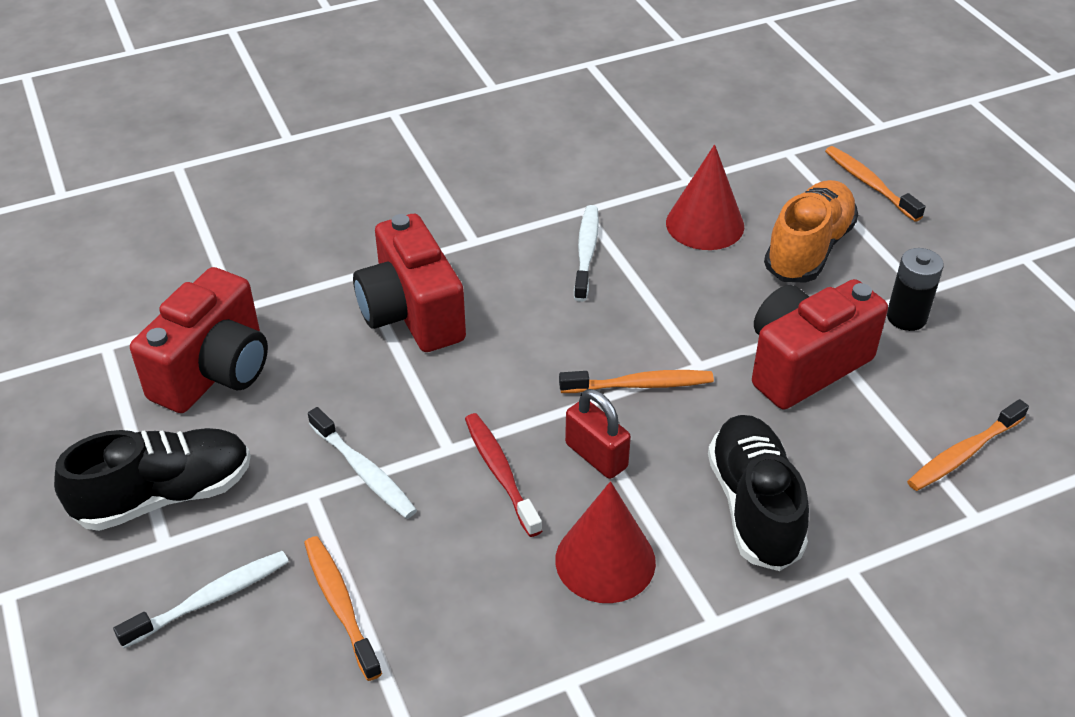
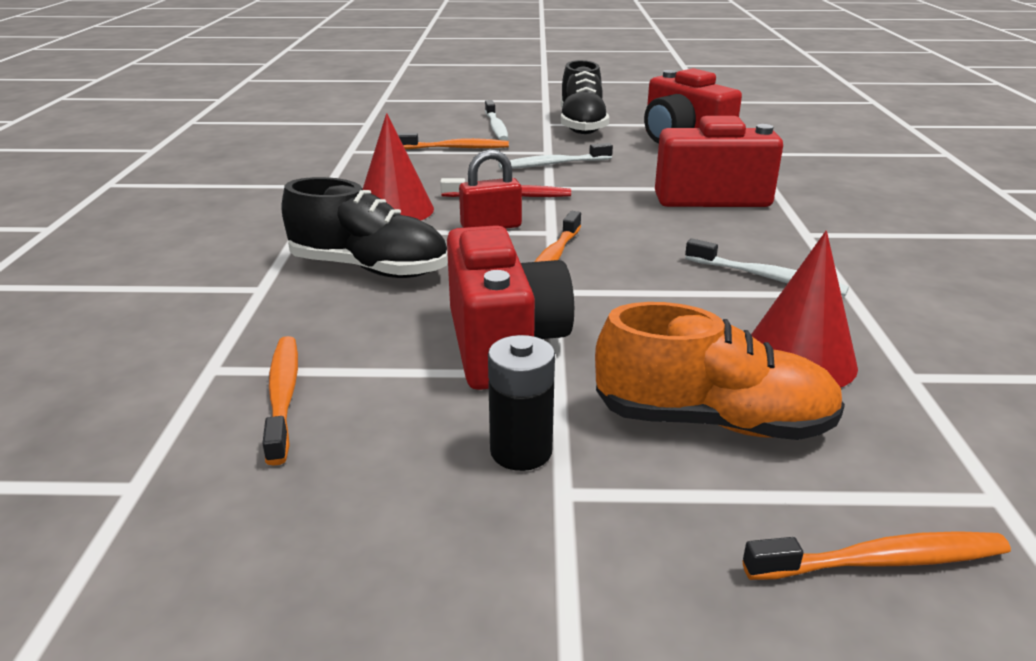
camera: 115 degrees right, 15 degrees down
orange shoe [764,180,858,283] -> orange shoe turned 45 degrees counterclockwise [595,302,845,440]

